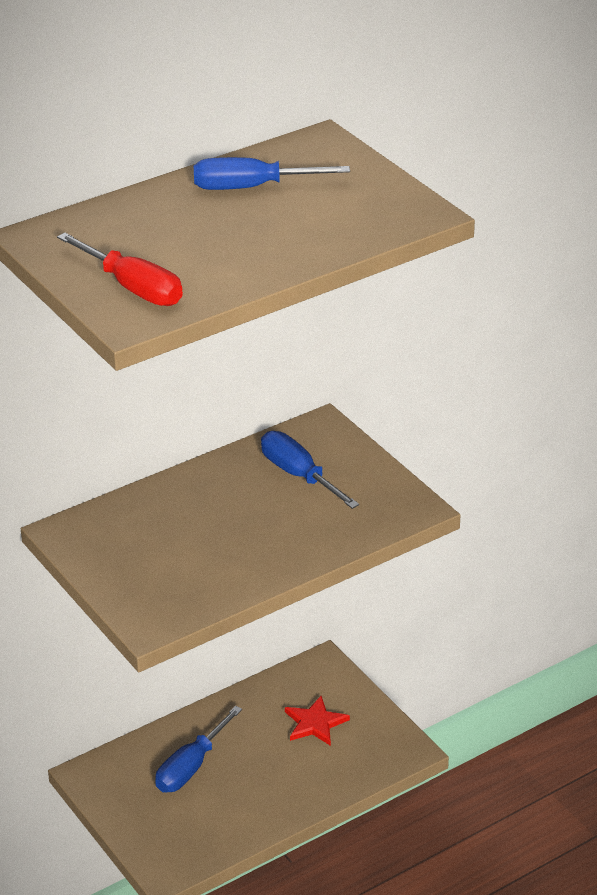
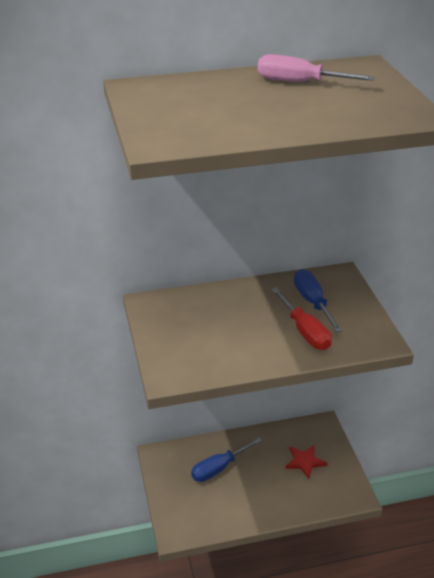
camera: 20 degrees right, 0 degrees up
red screwdriver [57,233,183,306] -> red screwdriver moved to [271,288,332,350]
blue screwdriver [194,157,350,190] -> pink screwdriver [258,54,375,82]

